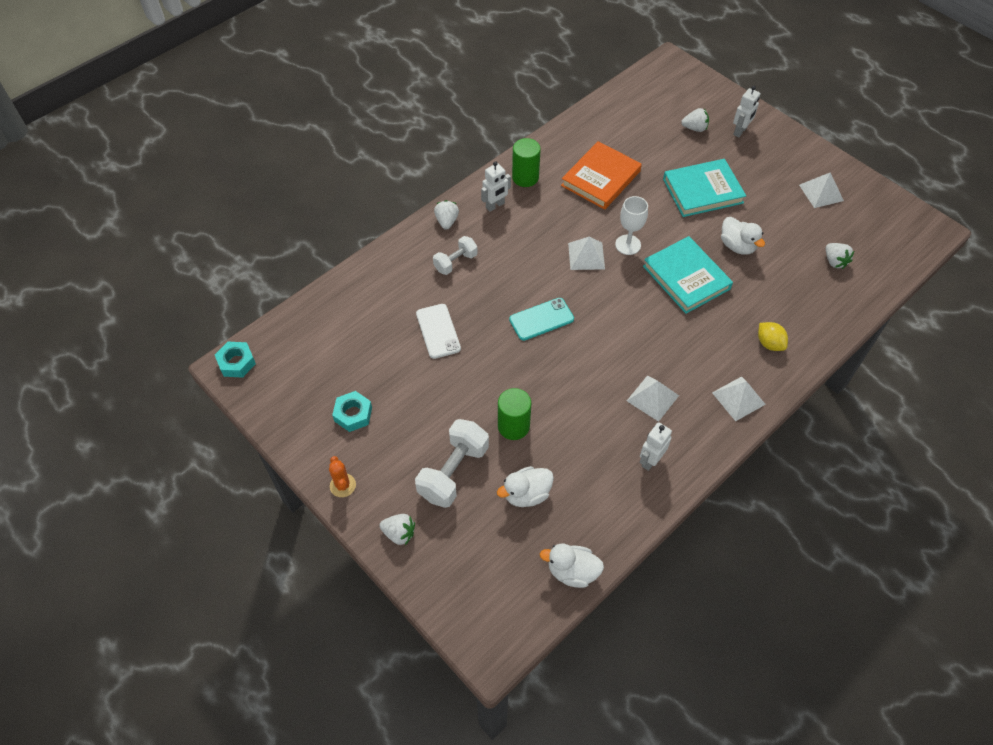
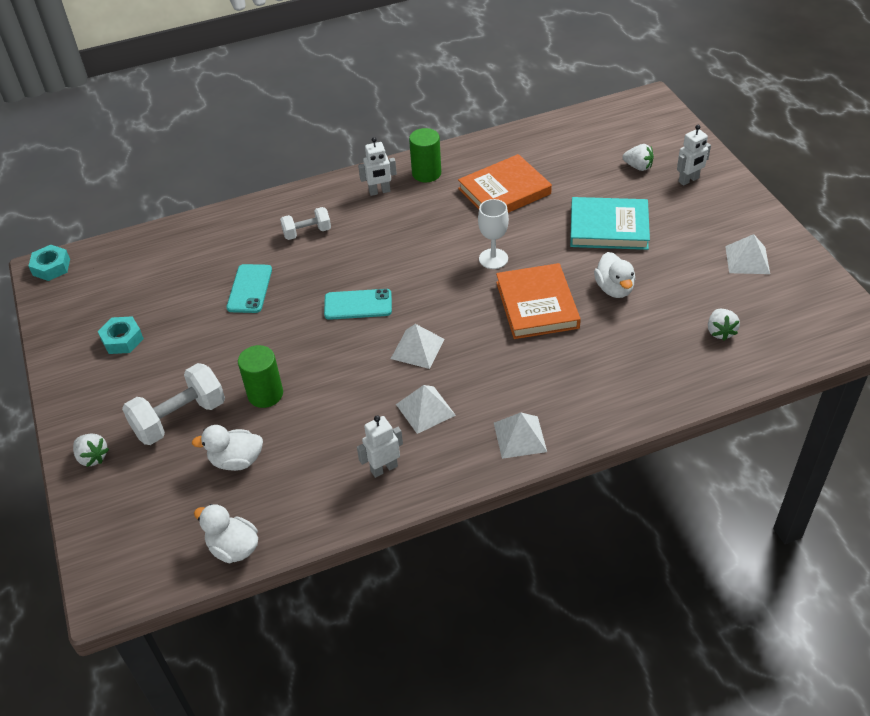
camera: 25 degrees right, 10 degrees down
orange cactus [329,456,356,497] -> none
white phone [416,304,461,359] -> turquoise phone [226,264,272,313]
white strawberry [434,200,459,230] -> none
white pyramid [568,237,605,270] -> white pyramid moved to [391,324,445,369]
turquoise book [643,236,733,314] -> orange book [496,263,581,339]
yellow lemon [758,322,788,351] -> none

